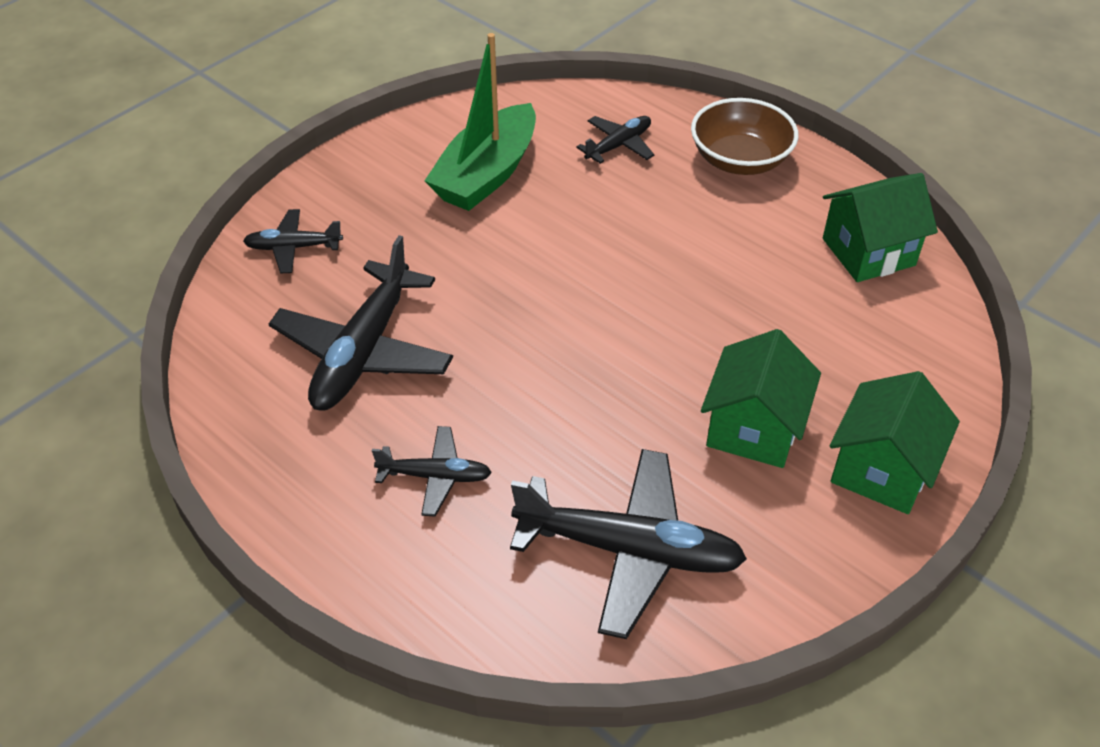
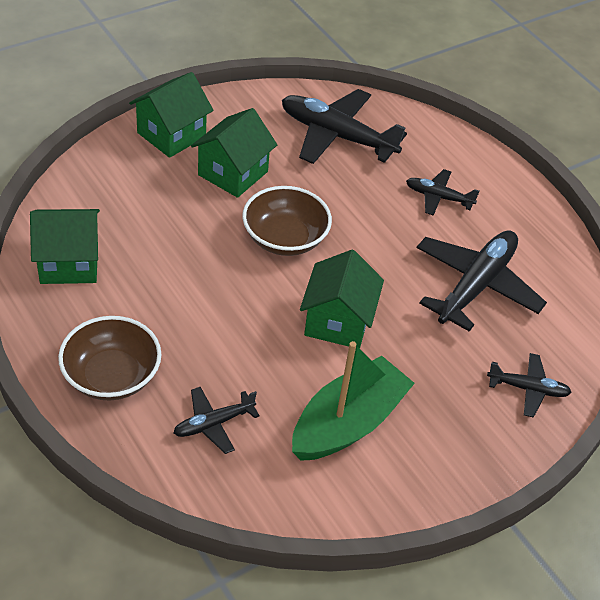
camera: 170 degrees left, 0 degrees up
none -> brown bowl [242,186,332,256]
none -> green house [300,250,384,348]

